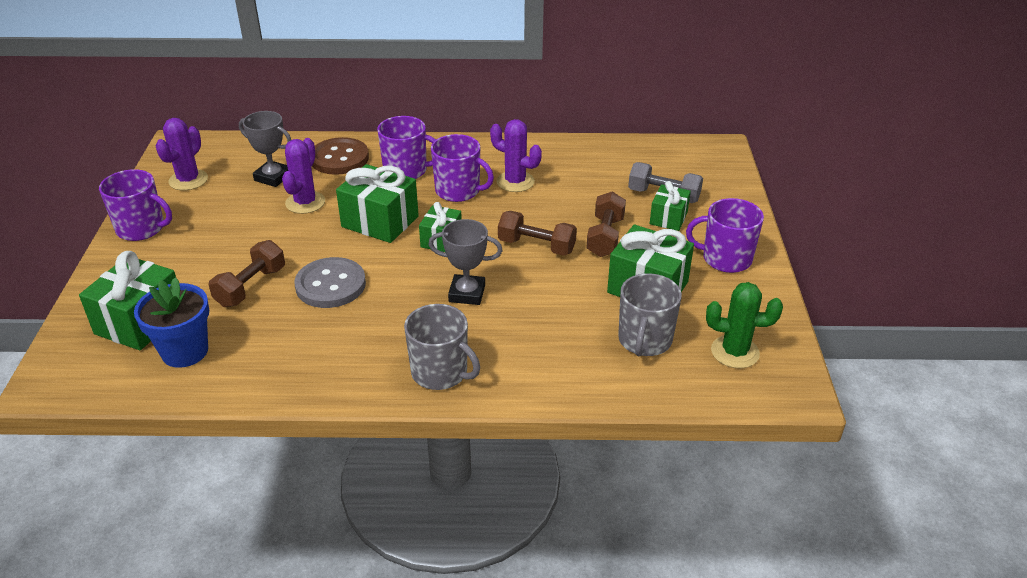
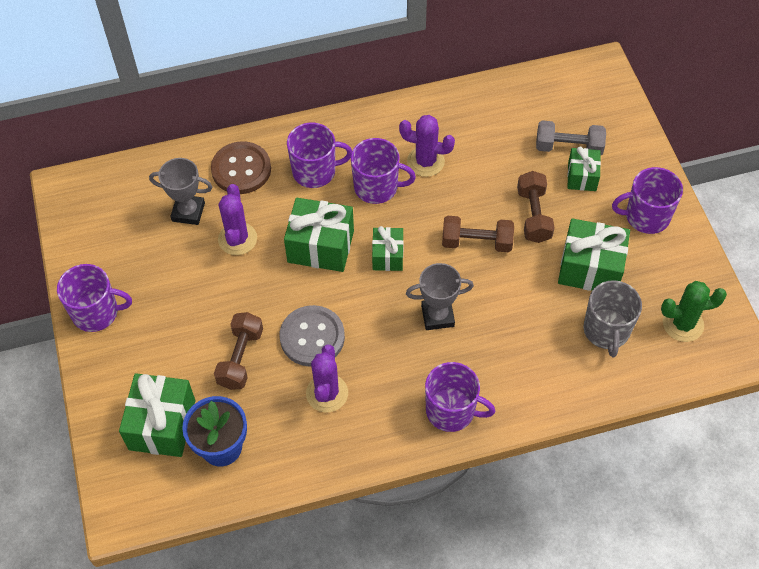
camera: 15 degrees left, 20 degrees up
purple cactus [156,118,208,190] -> purple cactus moved to [306,344,348,412]
grey mug [404,304,480,390] -> purple mug [425,362,495,432]

